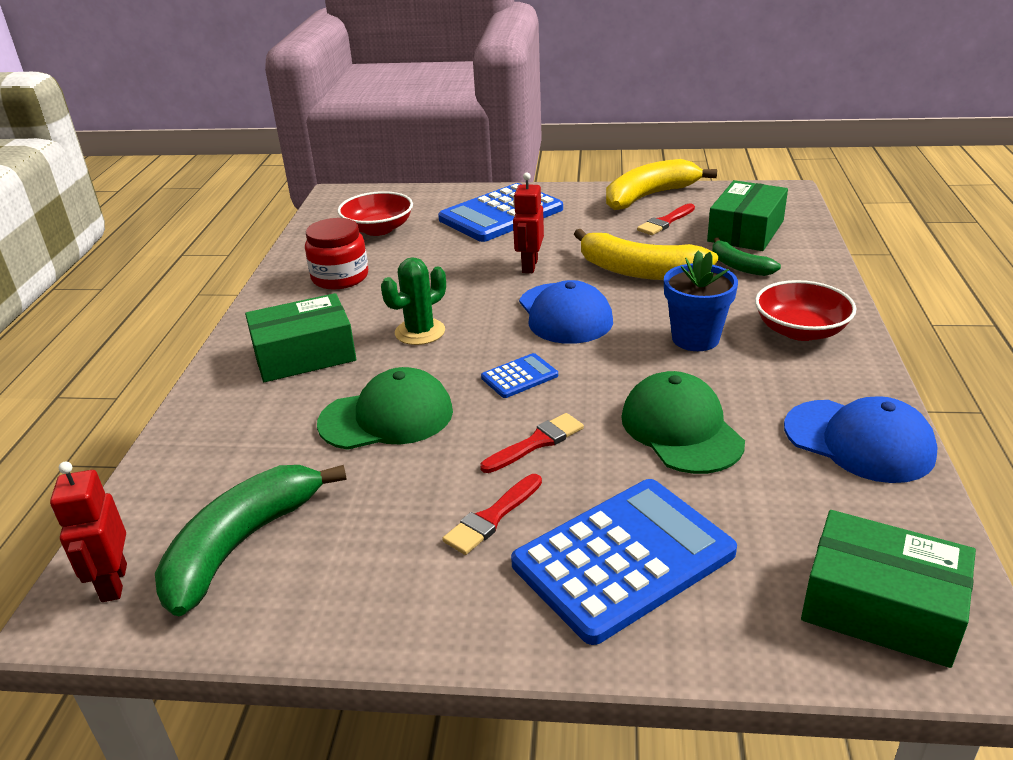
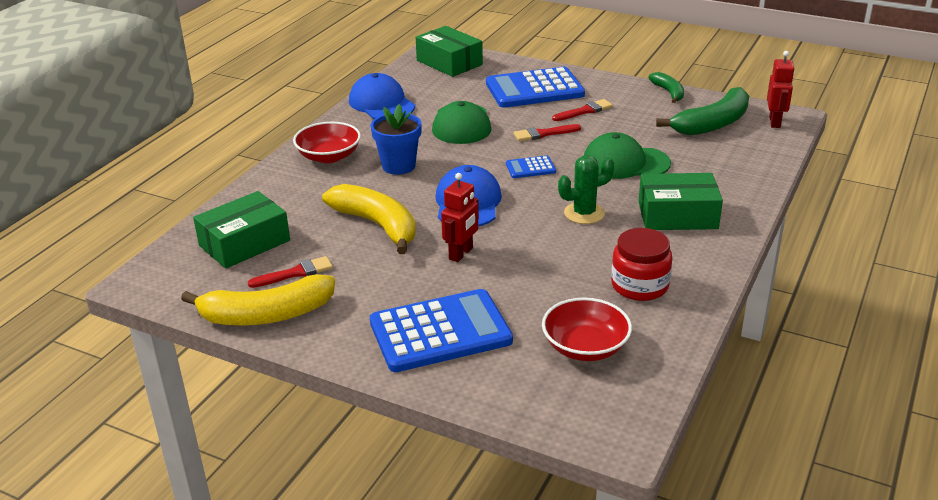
camera: 160 degrees left, 0 degrees up
green banana [712,237,781,276] -> green banana moved to [648,72,684,103]

